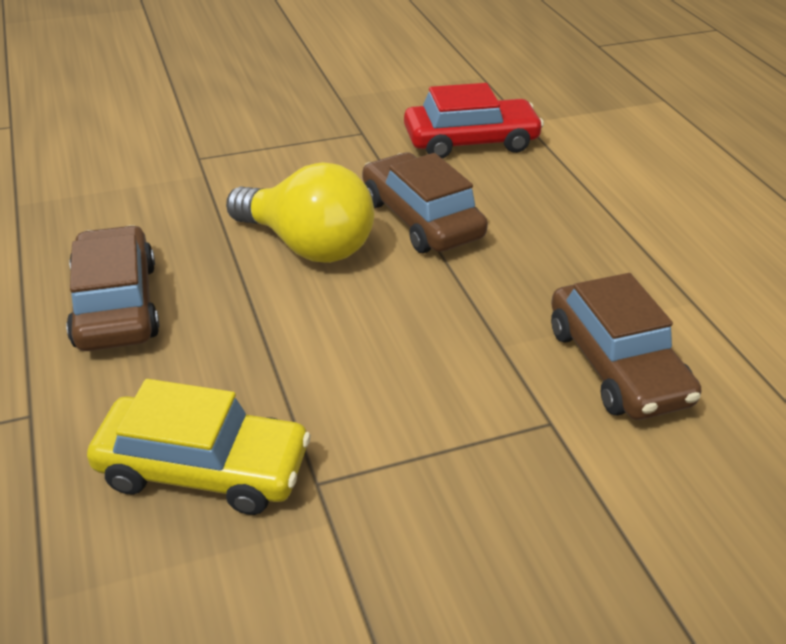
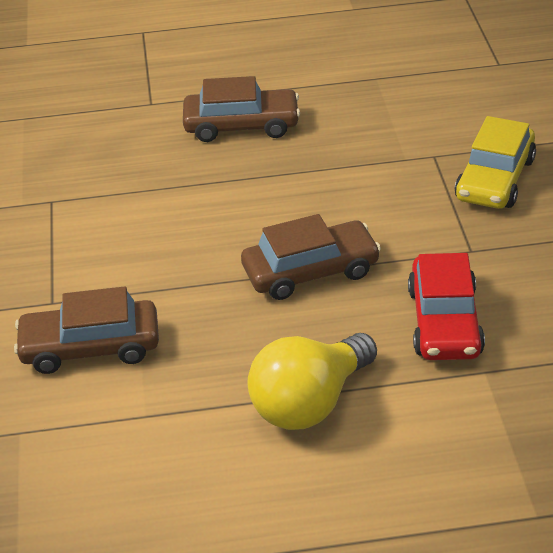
camera: 105 degrees right, 0 degrees up
yellow car [87,379,311,515] -> yellow car moved to [455,116,536,209]
yellow light bulb [226,162,374,263] -> yellow light bulb moved to [247,333,377,430]

